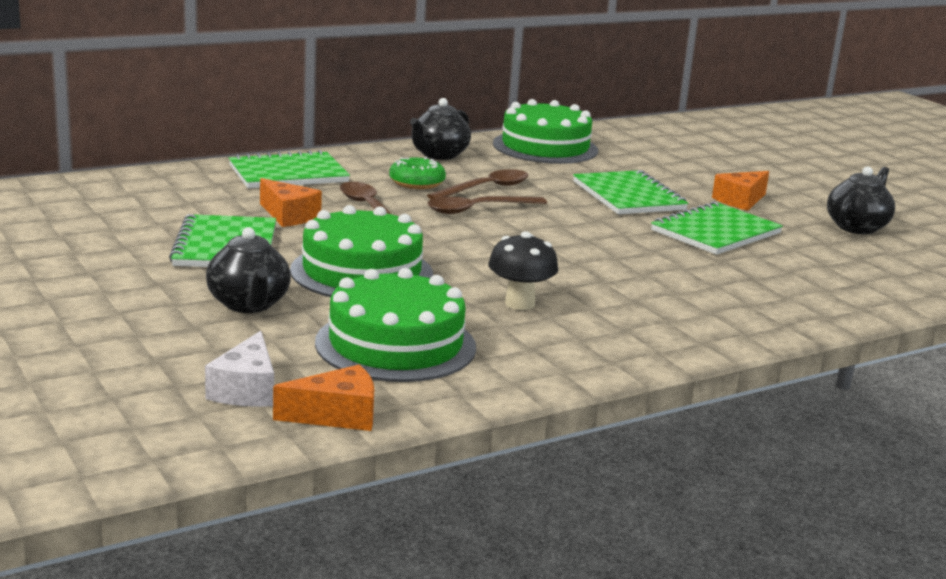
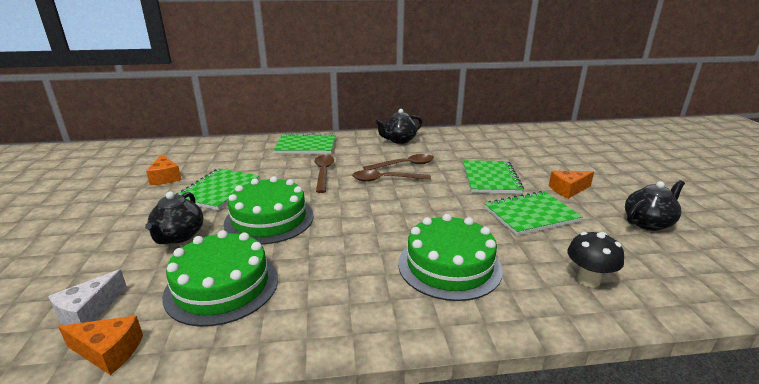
camera: 25 degrees right, 5 degrees up
orange cheese [260,178,322,227] -> orange cheese moved to [146,154,182,185]
green donut [389,157,446,189] -> none
black mushroom [488,231,558,310] -> black mushroom moved to [567,232,624,288]
green cake [493,99,598,164] -> green cake moved to [398,214,503,301]

